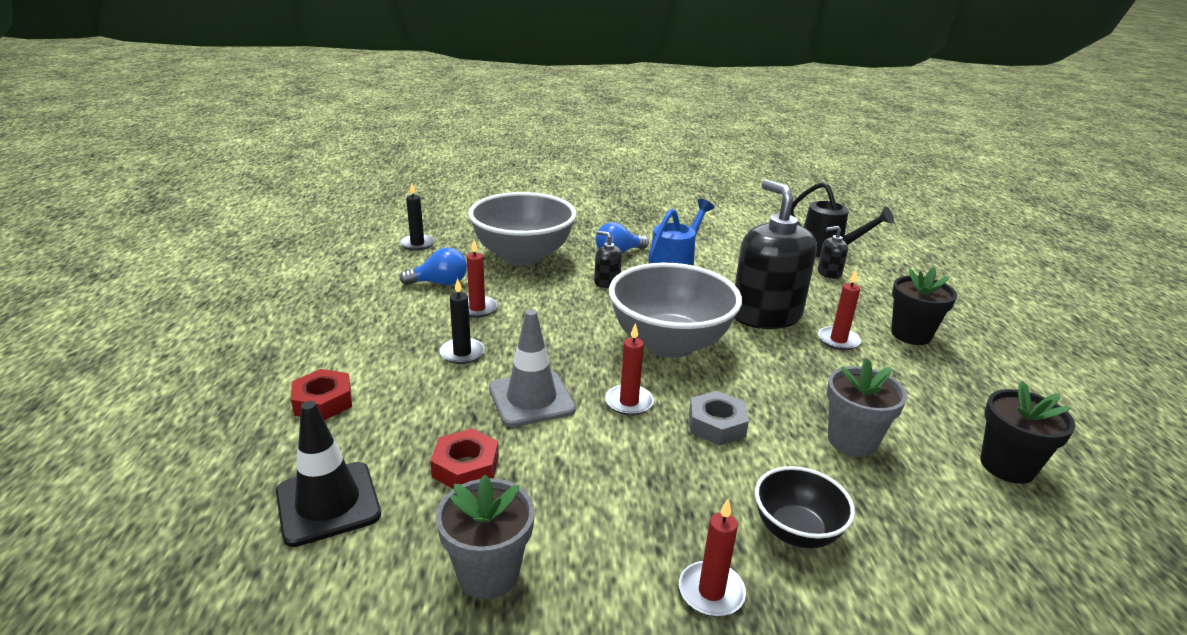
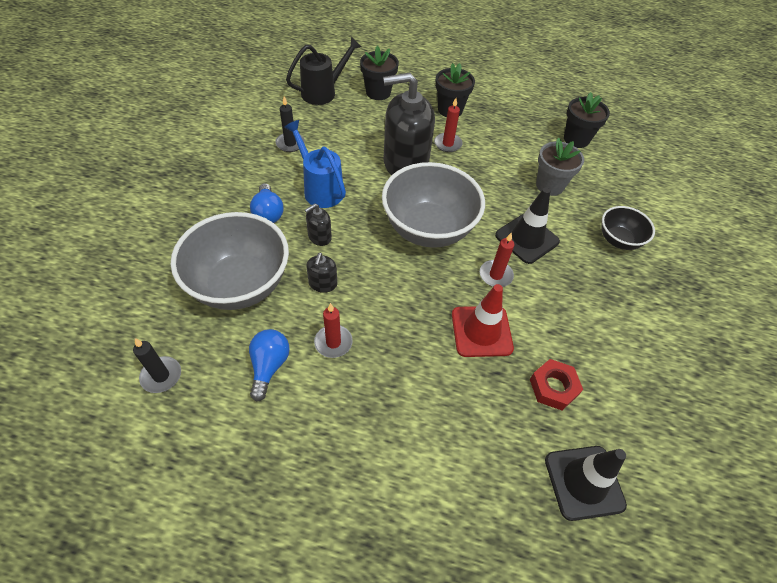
camera: 75 degrees left, 25 degrees up
red nut [291,369,352,420] -> none
grey flower pot [436,475,535,599] -> none
black candle [440,278,485,364] -> black candle moved to [275,96,305,152]
grey traffic cone [489,310,576,427] -> red traffic cone [452,284,514,357]
red candle [679,499,746,617] -> none
grey nut [689,391,749,446] -> black traffic cone [495,188,560,264]
black soap dispenser [818,226,848,279] -> black soap dispenser moved to [306,253,337,293]
none -> black flower pot [360,46,399,100]

